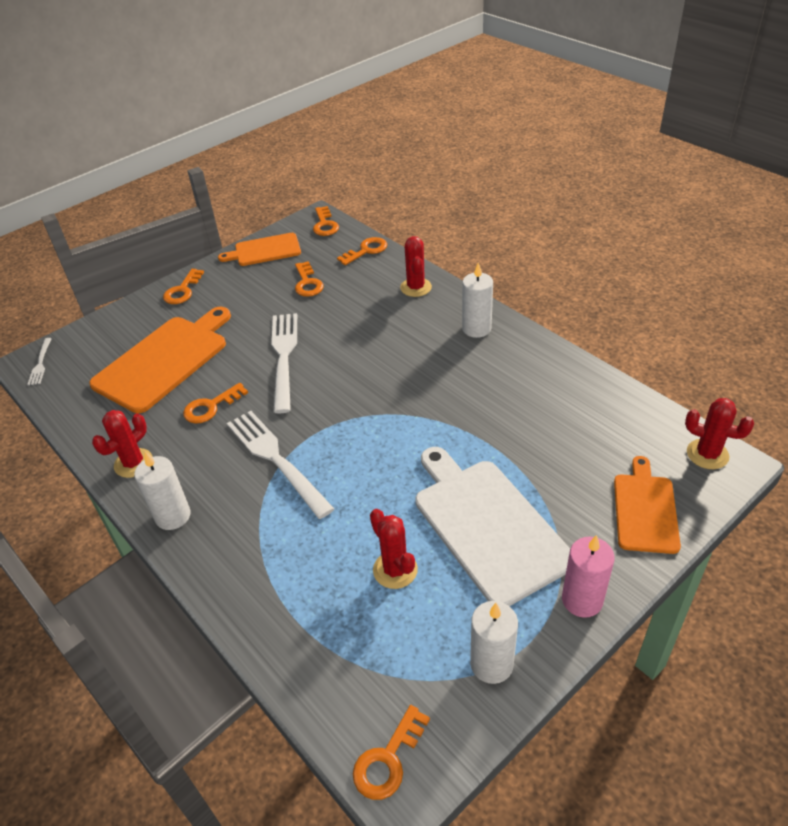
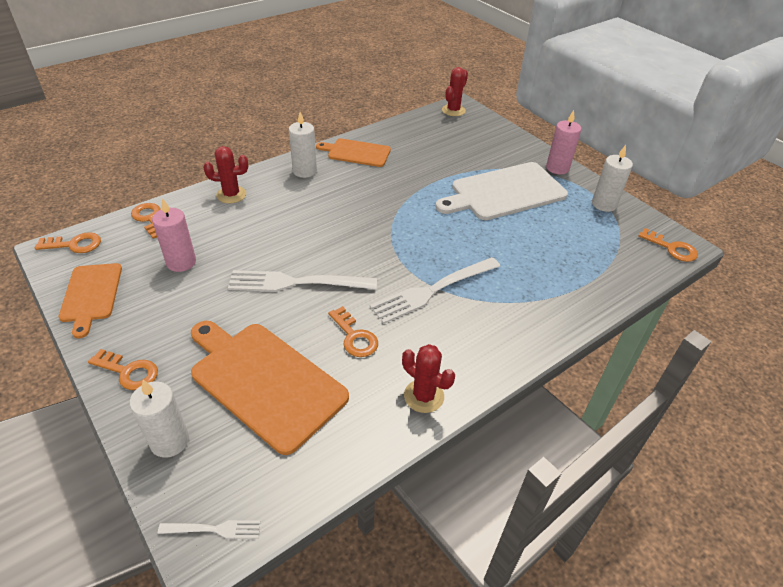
camera: 90 degrees left, 0 degrees up
white candle [134,451,191,530] -> white candle moved to [129,380,189,458]
orange key [295,261,324,297] -> pink candle [152,198,196,272]
red cactus [370,509,418,589] -> none
orange cutting board [614,456,681,554] -> orange cutting board moved to [316,138,391,167]

